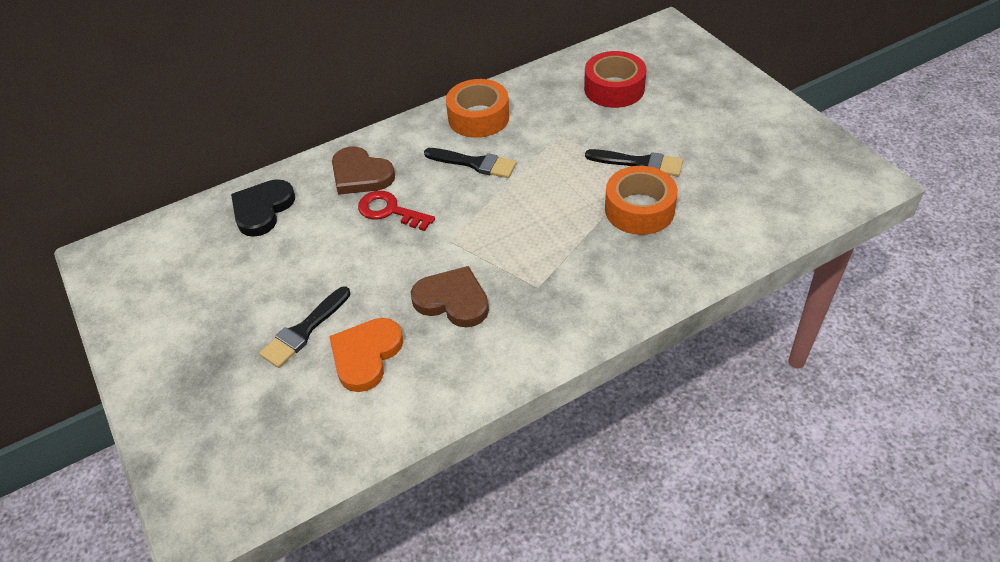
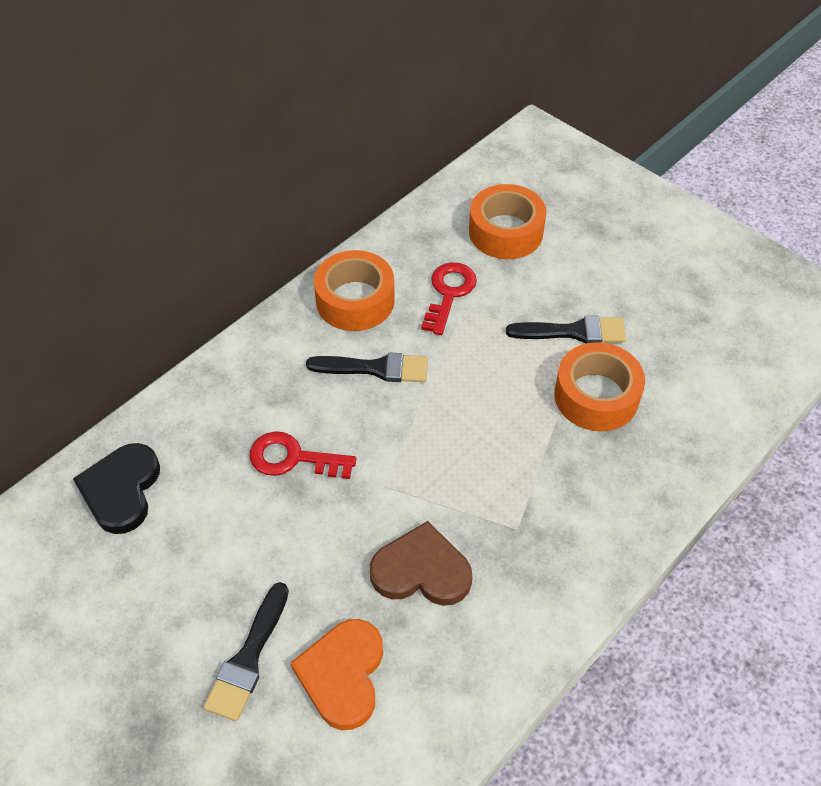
camera: 20 degrees left, 5 degrees up
brown heart [332,146,395,195] -> none
red tape [584,51,646,108] -> orange tape [469,184,546,259]
none -> red key [421,262,477,335]

